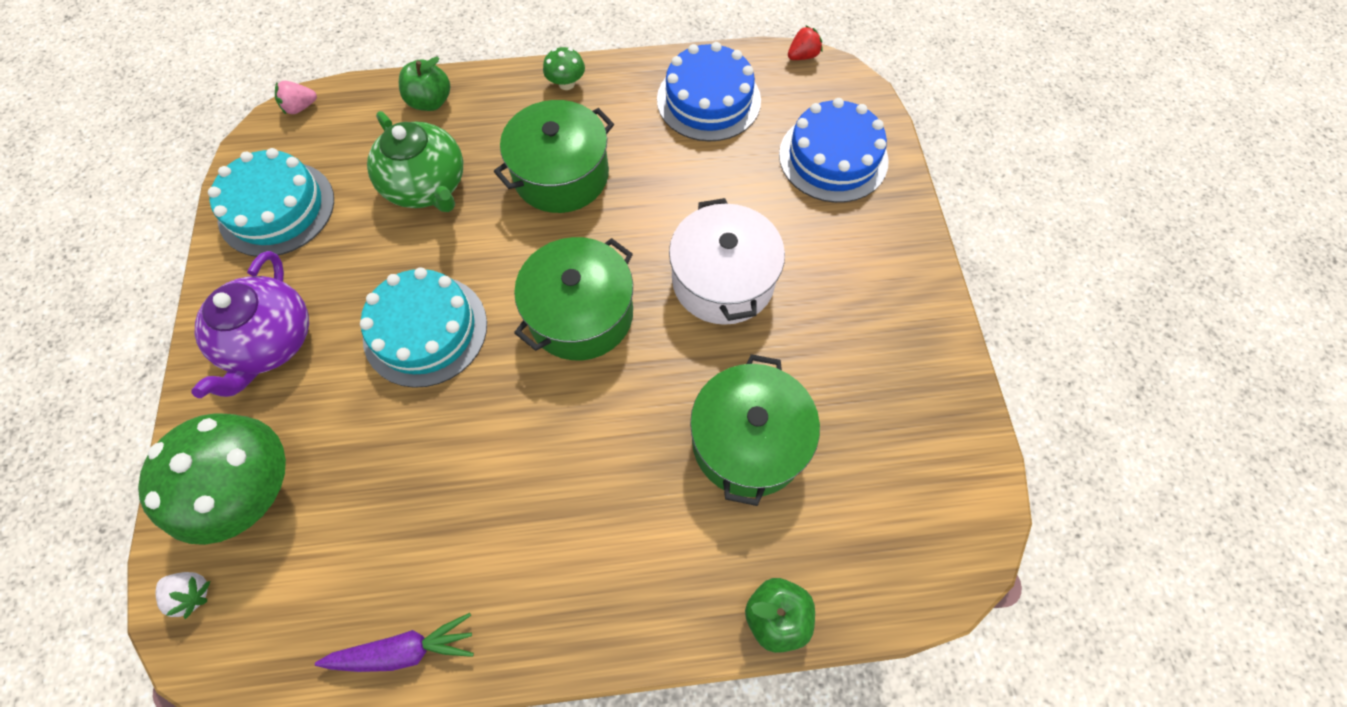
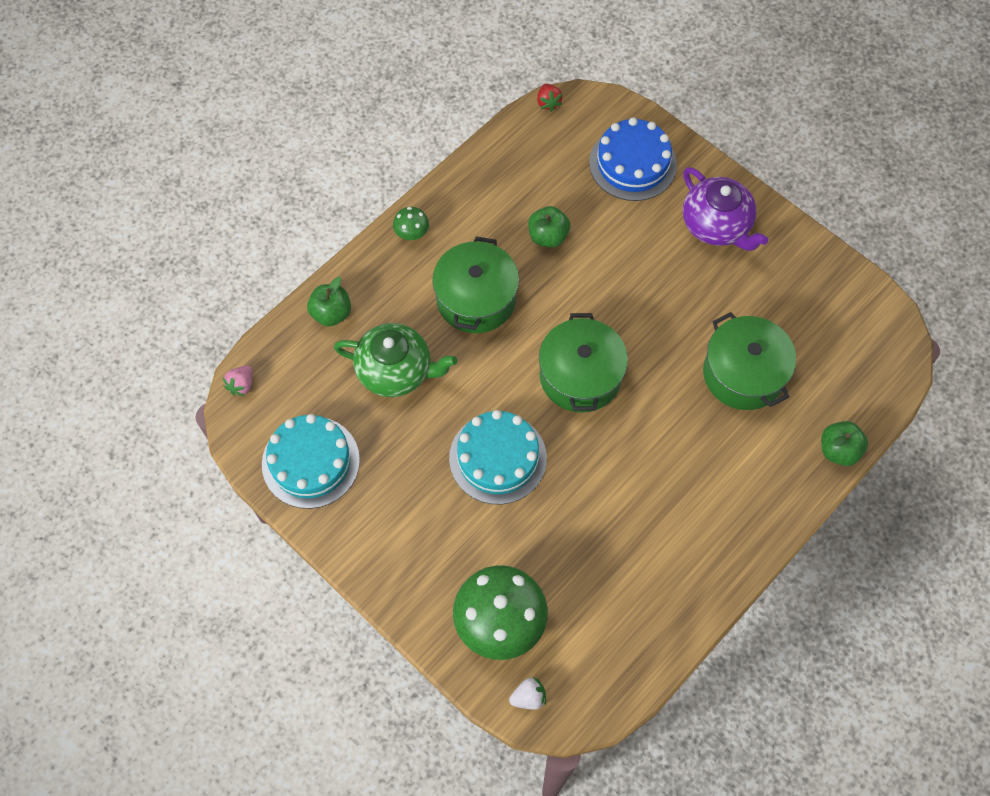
camera: 40 degrees left, 0 degrees up
purple teapot [191,251,309,398] -> purple teapot moved to [683,167,768,251]
purple carrot [315,613,474,672] -> none
blue cake [657,42,761,142] -> none
white pot [669,198,785,325] -> none
red strawberry [788,25,823,60] -> red strawberry turned 150 degrees clockwise [537,84,562,112]
none -> green apple [528,206,570,247]

